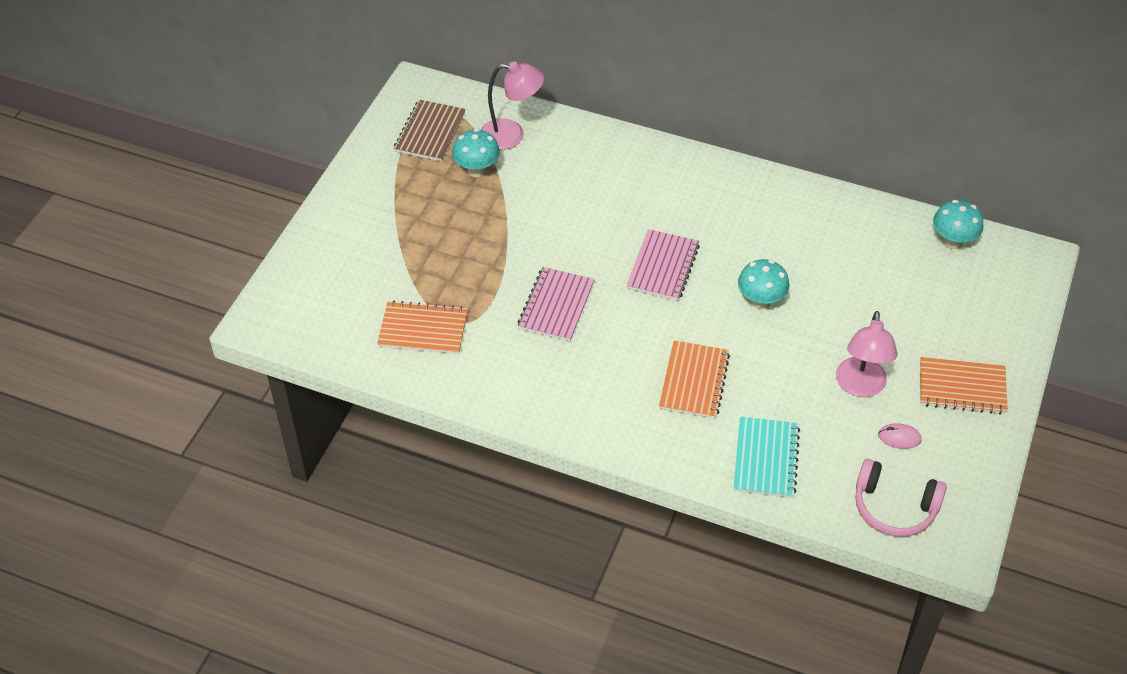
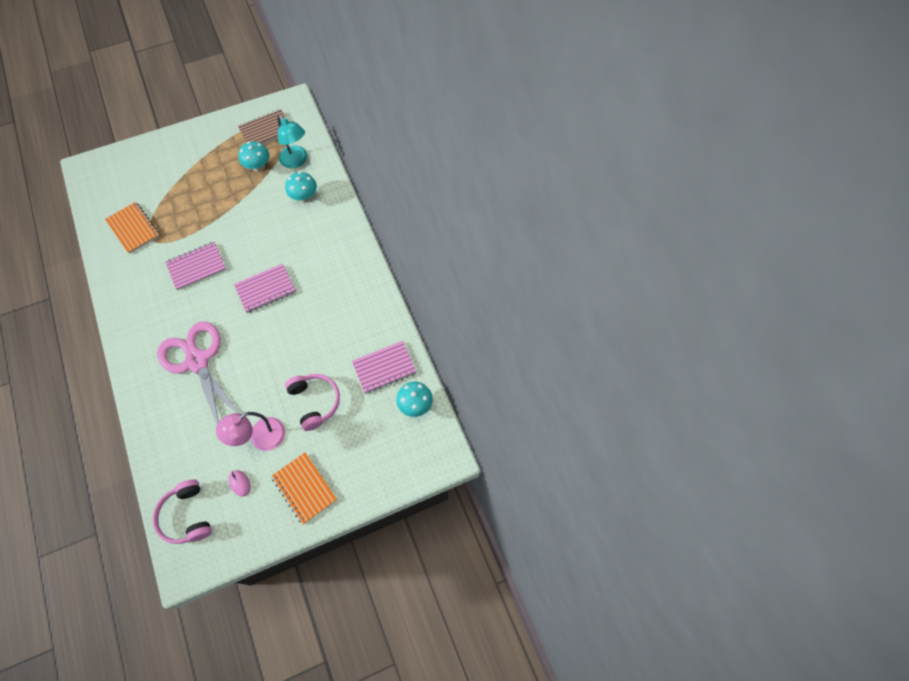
camera: 45 degrees right, 15 degrees up
pink lamp [481,61,544,150] -> turquoise lamp [277,115,307,168]
orange notebook [659,341,730,418] -> pink scissors [157,321,239,424]
turquoise notebook [733,416,800,498] -> none
turquoise mushroom [738,259,789,310] -> turquoise mushroom moved to [285,172,317,203]
none -> pink headphones [285,374,340,431]
none -> pink notebook [352,341,416,394]

